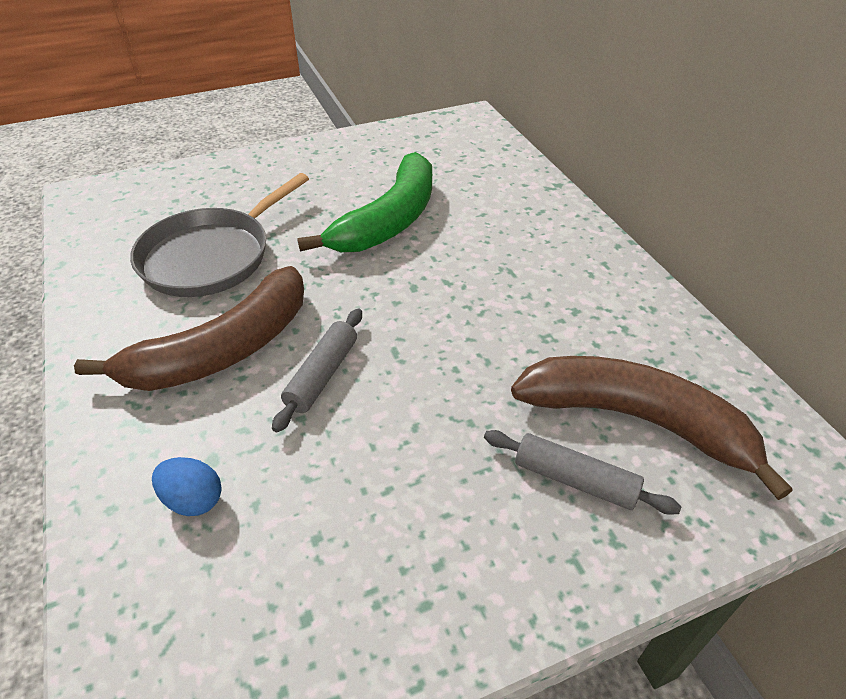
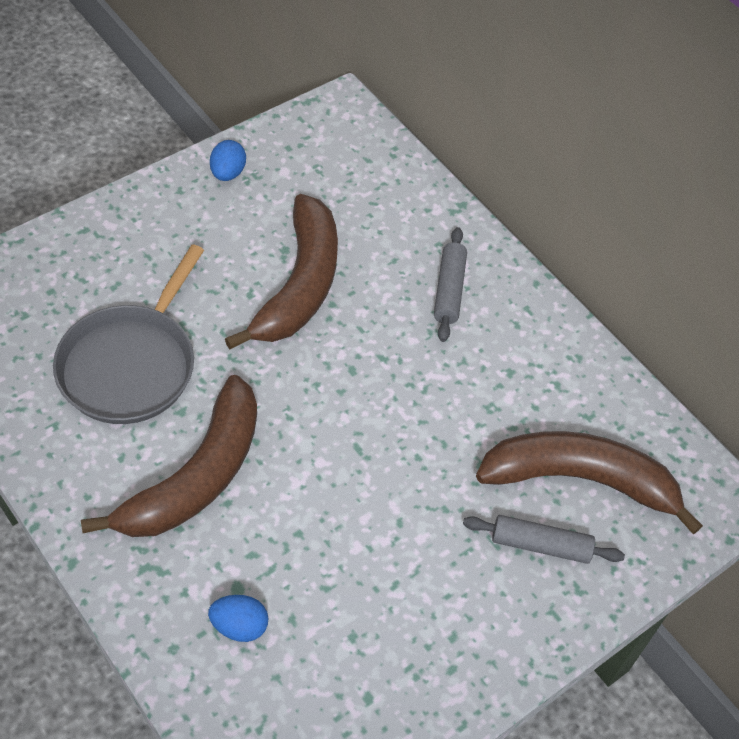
camera: 20 degrees left, 10 degrees up
grey rolling pin [272,309,362,432] -> grey rolling pin moved to [434,227,467,342]
green banana [297,152,432,252] -> brown banana [225,194,338,349]
none -> blue egg [210,140,246,181]

